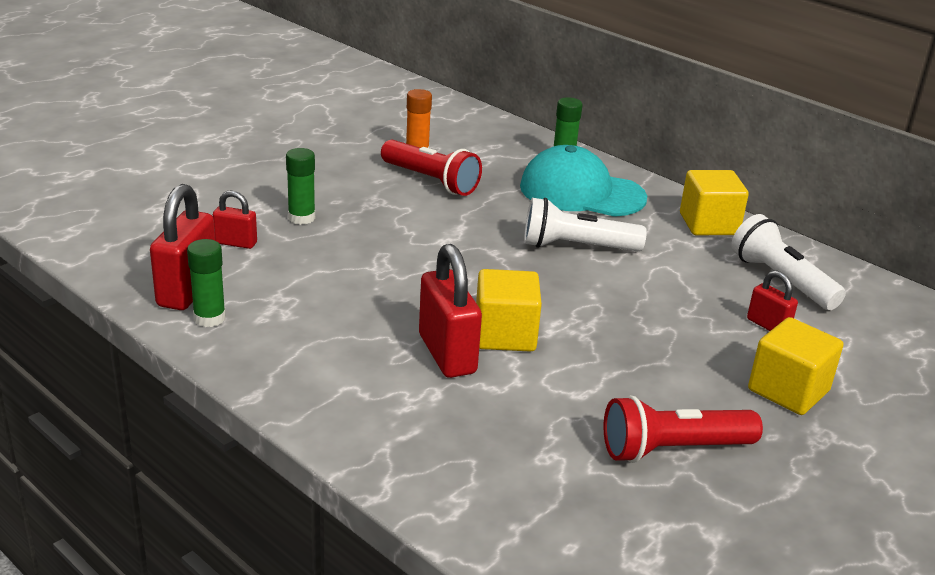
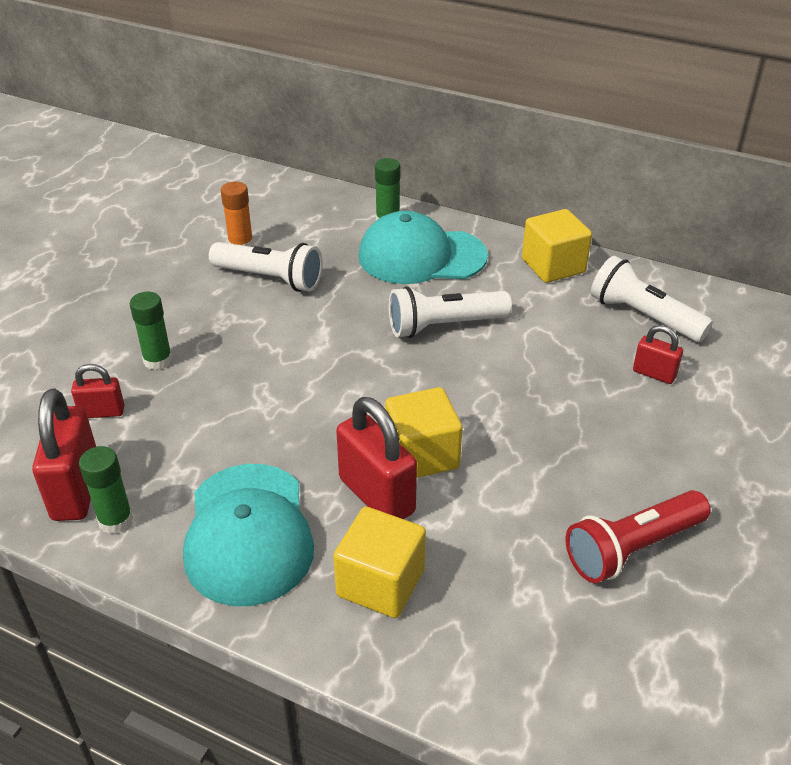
camera: 15 degrees left, 10 degrees up
red flashlight [381,140,482,196] -> white flashlight [209,242,323,292]
yellow cube [748,317,844,415] -> yellow cube moved to [333,507,426,618]
none -> turquoise cap [183,464,314,606]

